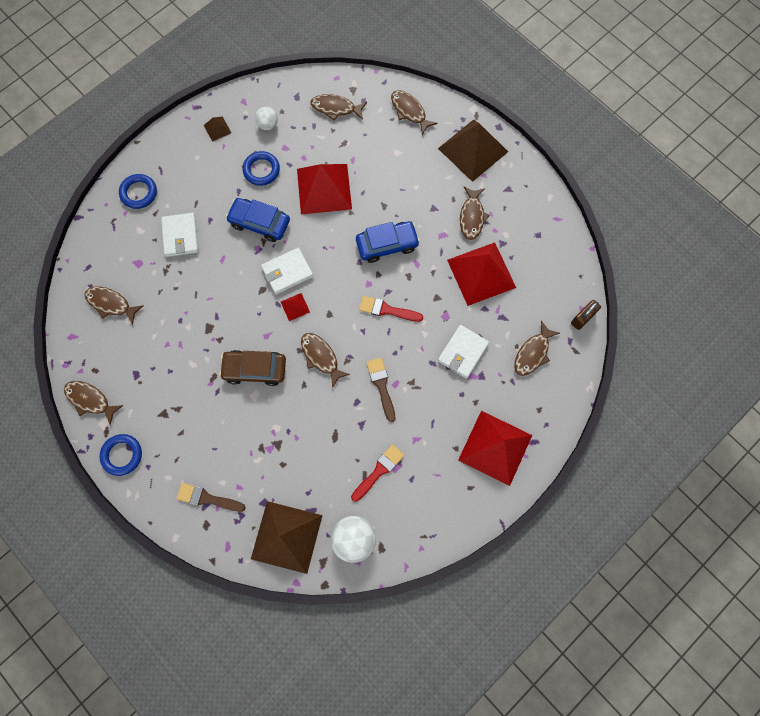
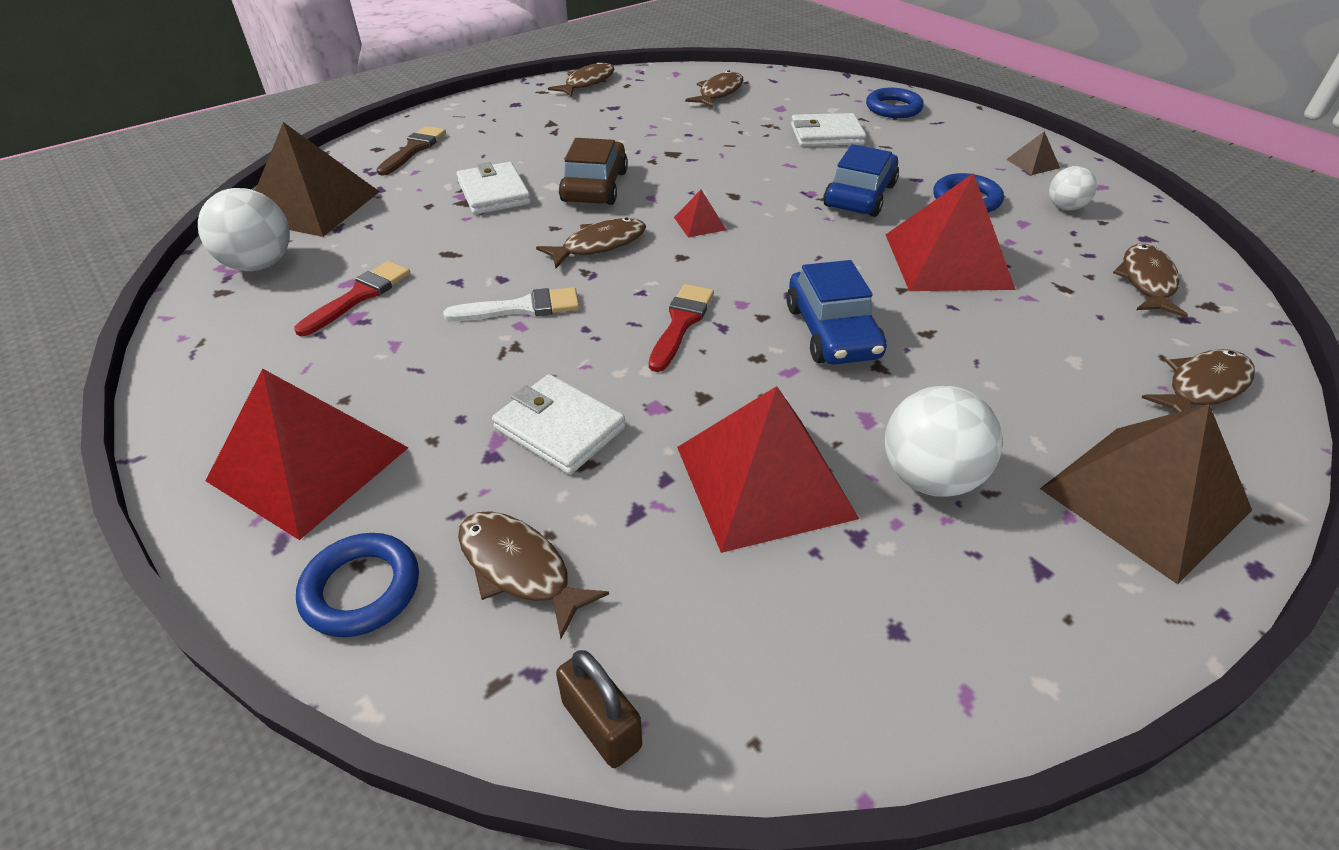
camera: 95 degrees right, 30 degrees down
blue ring [99,434,142,476] -> blue ring moved to [296,533,419,637]
white wallet [261,247,313,294] -> white wallet moved to [457,162,531,215]
red brush [351,444,405,502] -> red brush turned 105 degrees counterclockwise [294,261,410,336]
brown brush [366,358,395,422] -> white brush [443,287,579,321]
brown fish [460,187,490,240] -> white ball [885,386,1003,497]

